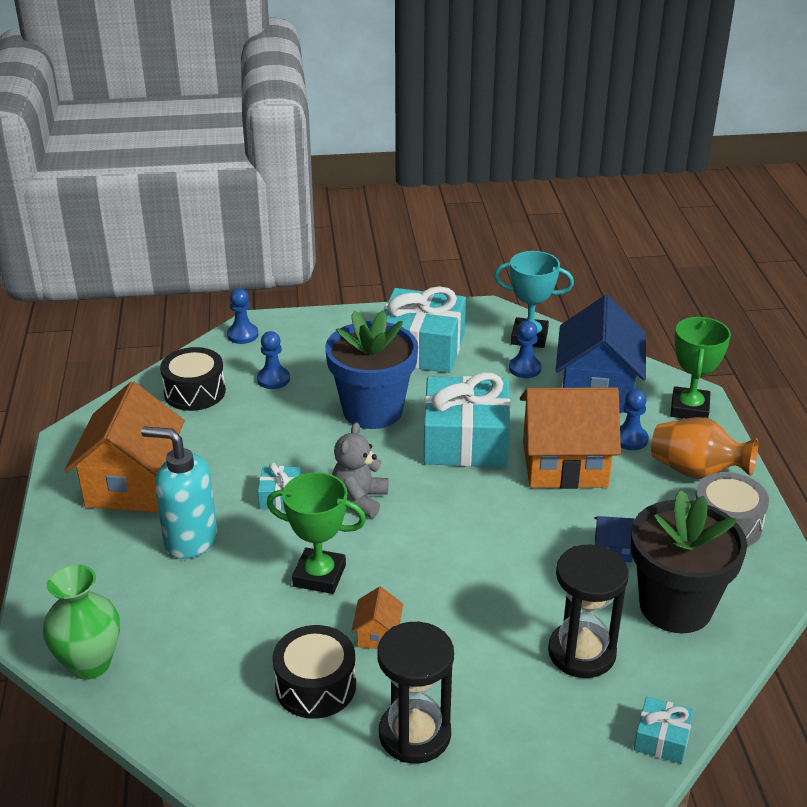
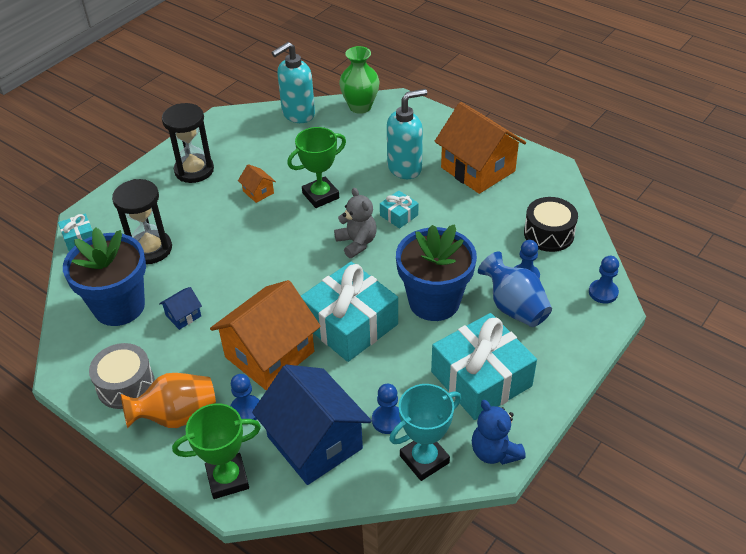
camera: 135 degrees right, 10 degrees up
black drum [272,625,356,719] -> none
black flower pot [631,490,747,633] -> blue flower pot [63,227,146,326]
green trophy [670,317,731,419] -> green trophy turned 75 degrees counterclockwise [172,403,261,499]
none -> turquoise soap dispenser [271,42,315,123]
none -> blue teddy bear [472,400,526,465]
none -> blue vase [478,251,552,327]

